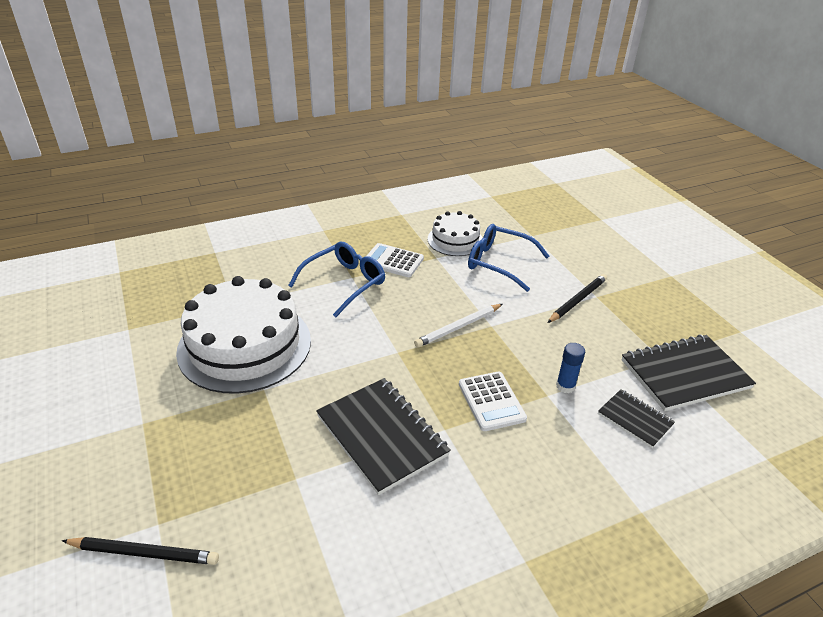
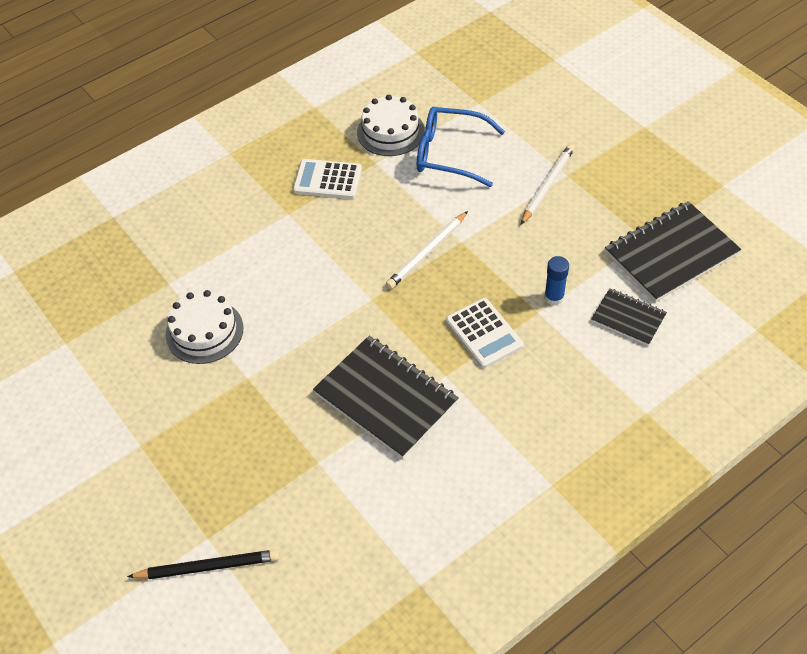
camera: 10 degrees left, 15 degrees up
white cake [176,276,311,394] -> white cake [166,290,243,364], size x0.53
blue glasses [288,242,385,317] -> none
black pencil [547,274,607,323] -> white pencil [521,144,575,225]

